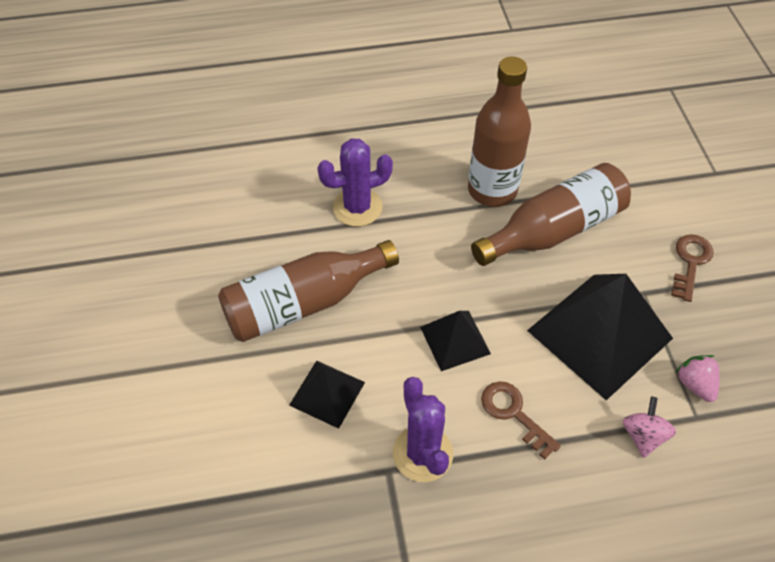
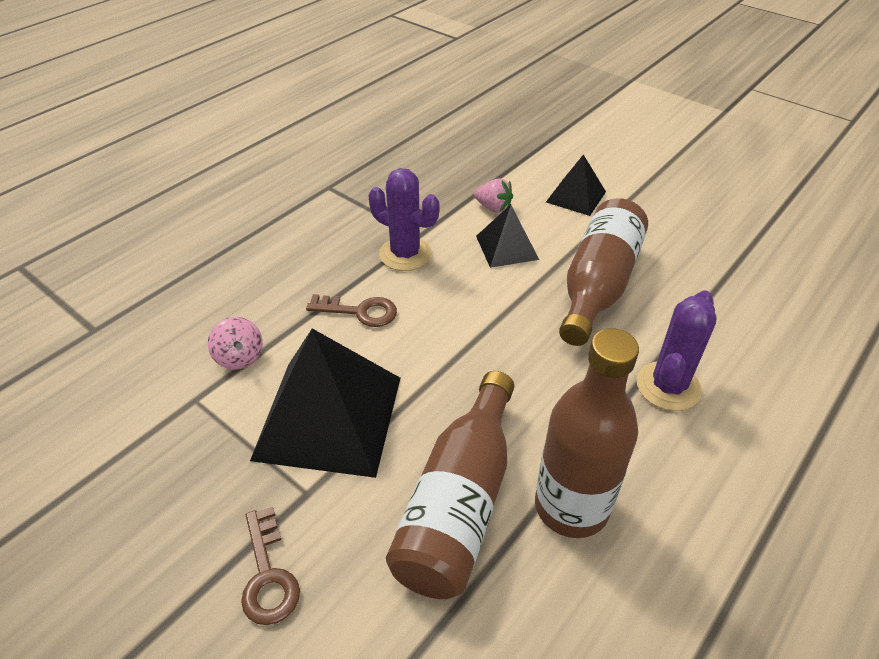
camera: 140 degrees right, 10 degrees down
black pyramid [420,311,491,371] -> black pyramid moved to [546,154,606,216]
pink strawberry [675,355,720,402] -> pink strawberry moved to [474,179,513,213]

